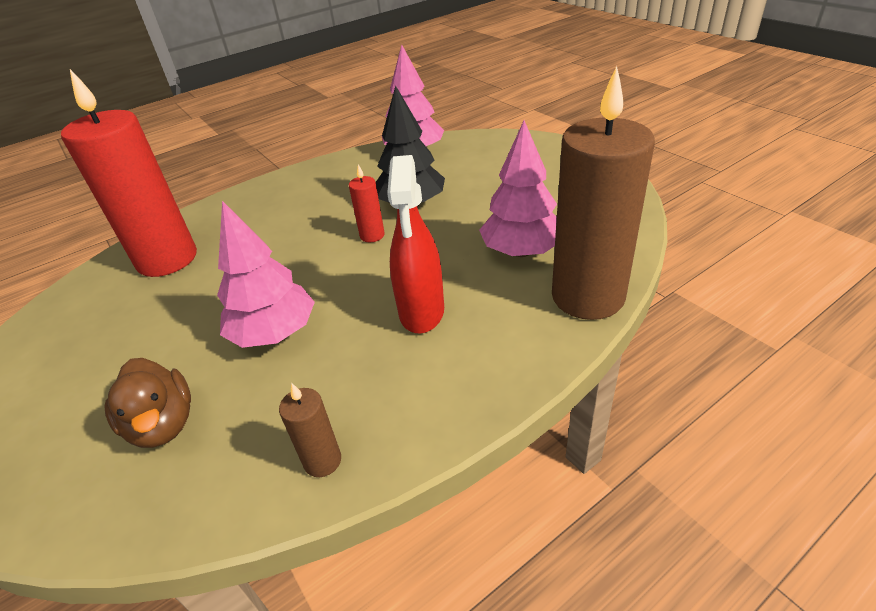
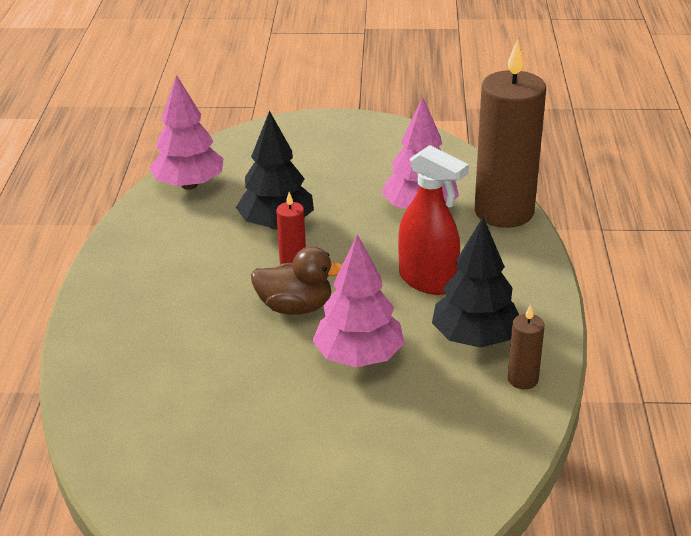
camera: 55 degrees left, 5 degrees down
red candle [61,69,197,277] -> none
brown duck [104,358,191,448] -> brown duck moved to [251,246,342,315]
none -> black tree [432,217,519,348]

